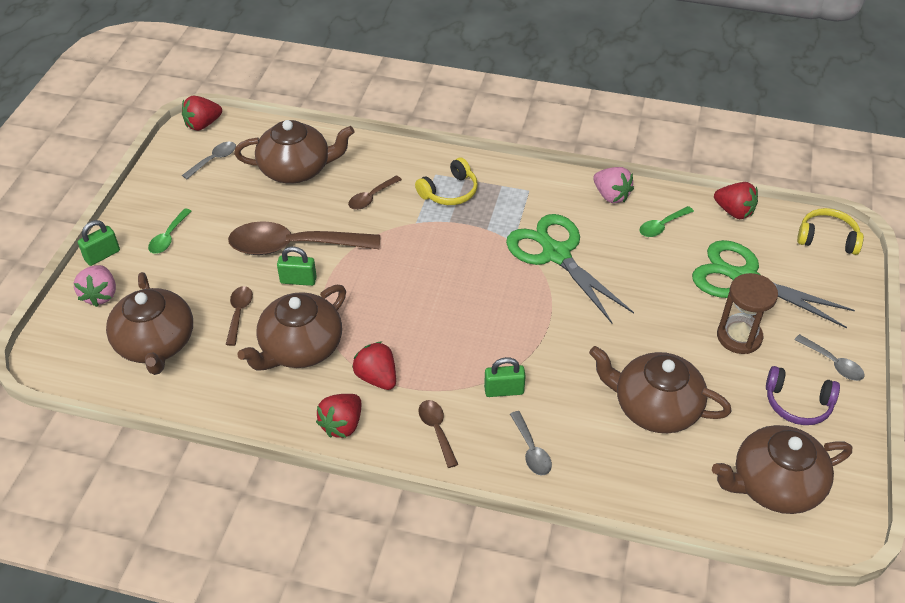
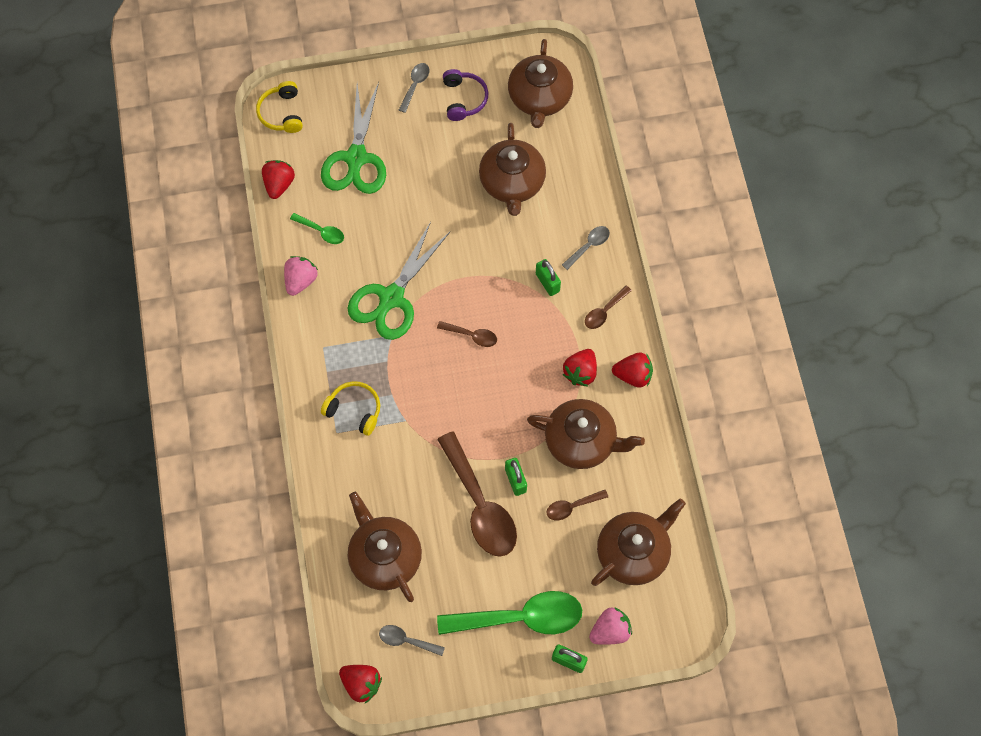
camera: 115 degrees left, 20 degrees up
green spoon [148,208,191,254] -> green spoon [437,591,582,635], size x2.16
brown spoon [348,175,402,210] -> brown spoon moved to [437,321,497,347]
brown teapot [712,425,852,514] -> brown teapot turned 45 degrees clockwise [508,39,573,128]
brown hourglass [717,273,778,354] -> none

